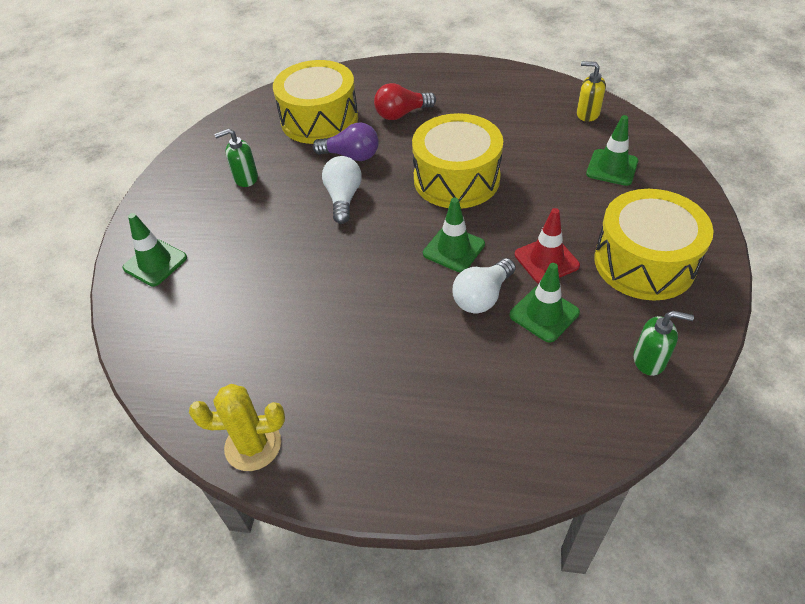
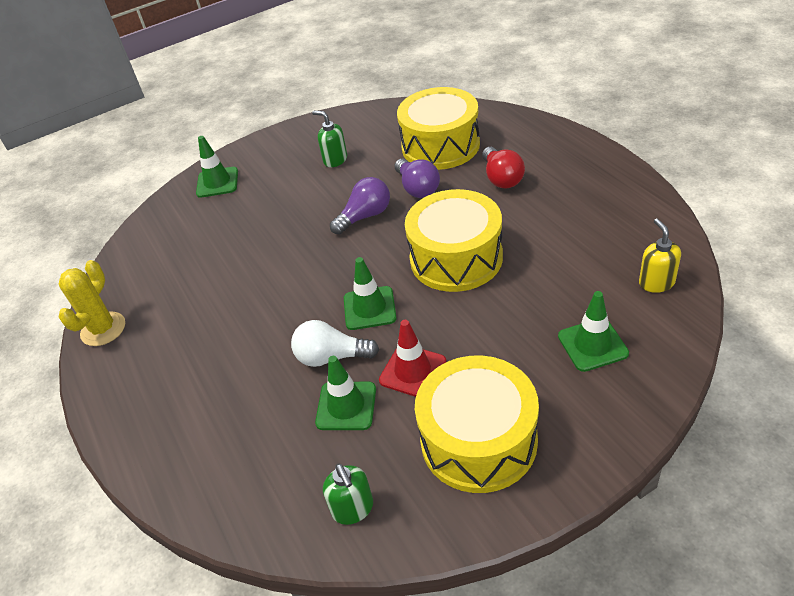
camera: 55 degrees right, 5 degrees down
yellow cactus [189,384,285,471] -> yellow cactus turned 60 degrees clockwise [59,260,125,346]
white light bulb [322,156,362,224] -> purple light bulb [330,177,390,235]
red light bulb [374,83,436,120] -> red light bulb turned 135 degrees counterclockwise [482,147,525,188]

